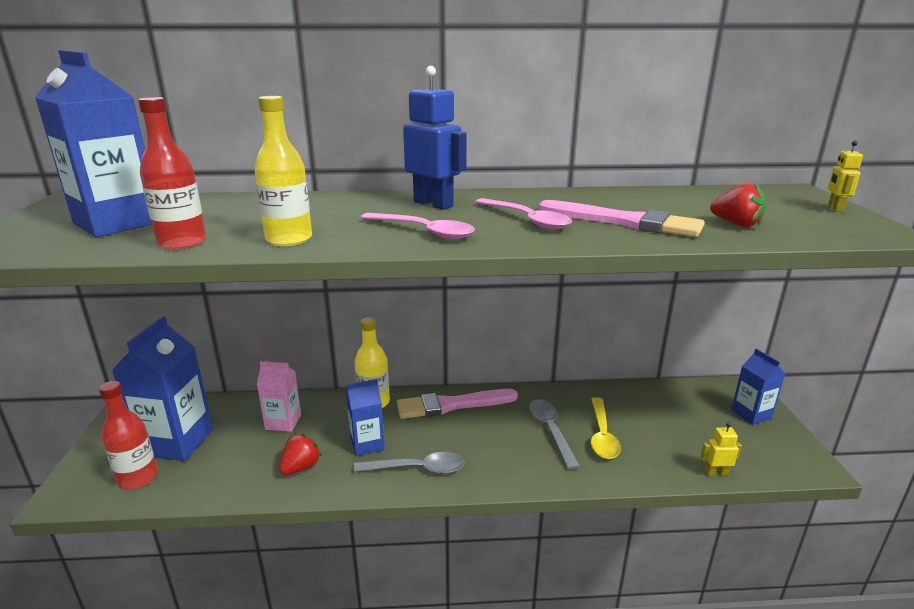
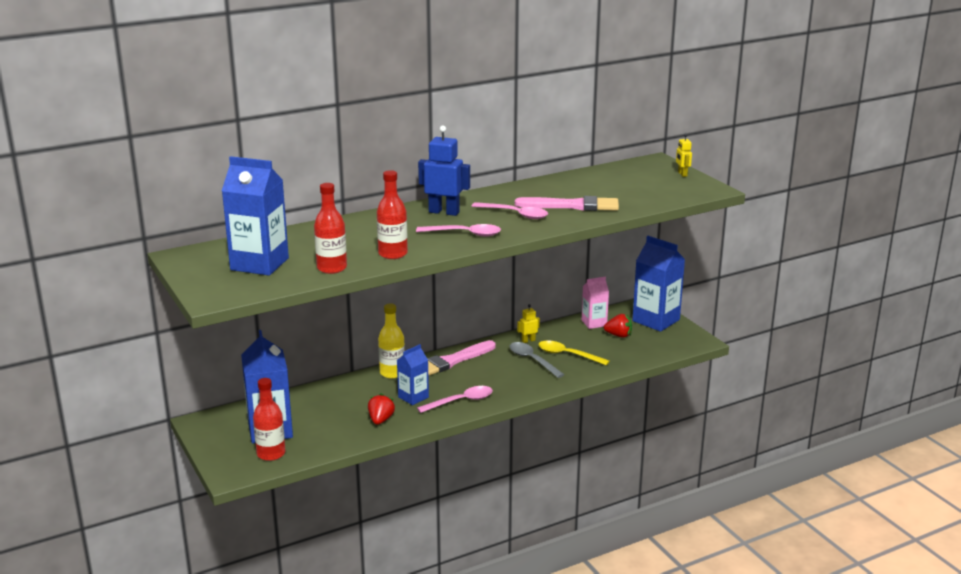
camera: 25 degrees left, 0 degrees up
yellow bottle [254,96,312,246] -> red bottle [377,170,408,259]
pink carton [257,361,301,432] -> pink carton moved to [582,277,609,329]
grey spoon [353,452,465,474] -> pink spoon [417,386,493,413]
yellow spoon [591,397,621,459] -> yellow spoon turned 135 degrees clockwise [538,341,609,365]
yellow robot [701,422,742,476] -> yellow robot moved to [517,304,540,343]
red strawberry [710,182,766,227] -> red strawberry moved to [604,314,632,338]
blue carton [731,348,785,425] -> blue carton [632,236,685,332], size x1.75

